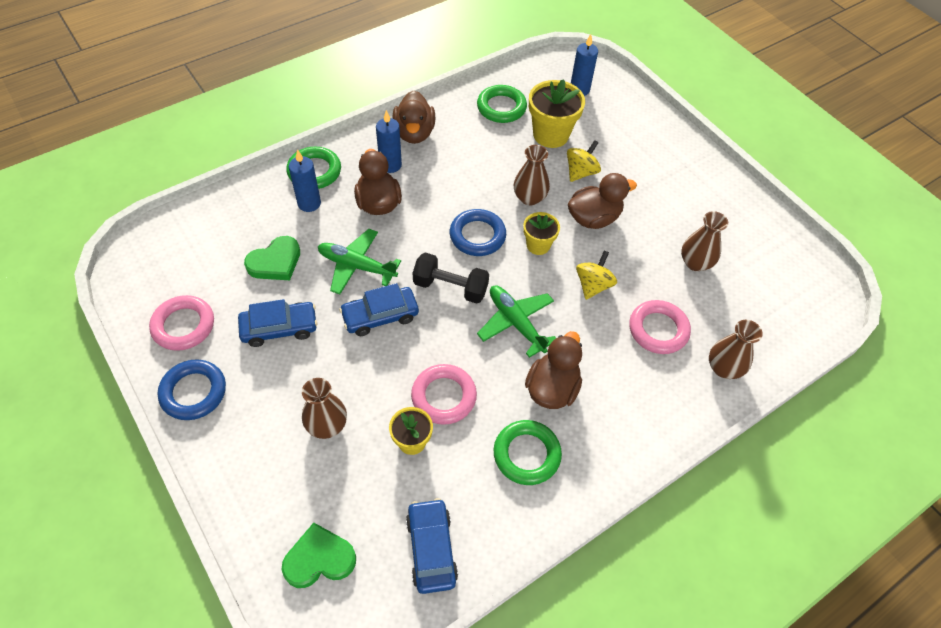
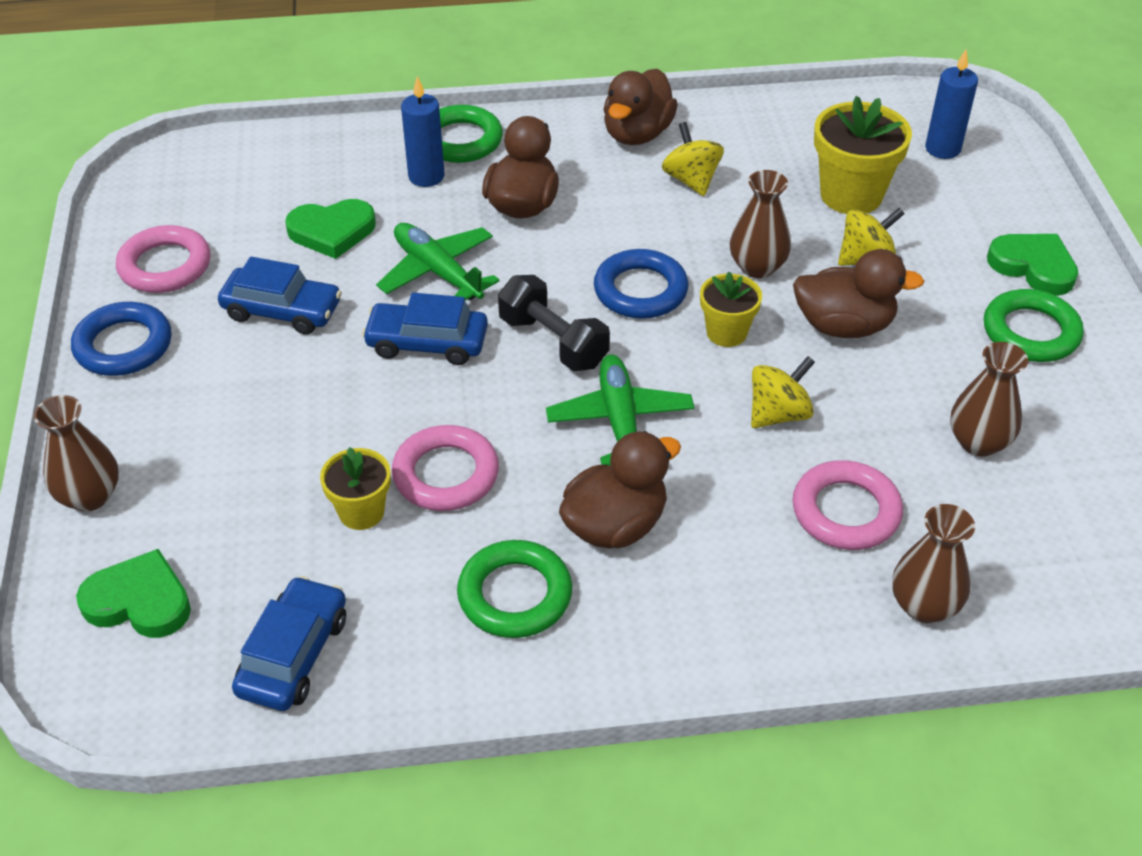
camera: 30 degrees right, 10 degrees down
brown vase [302,378,347,439] -> brown vase moved to [34,395,119,512]
blue candle [376,110,402,173] -> none
green ring [477,85,527,123] -> green ring moved to [984,289,1084,362]
none -> yellow spinning top [662,122,724,196]
none -> green heart [987,234,1078,296]

